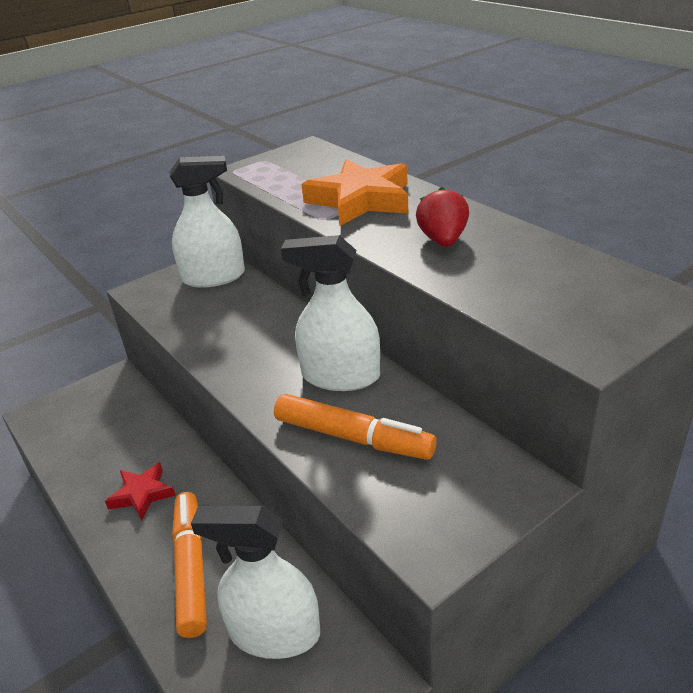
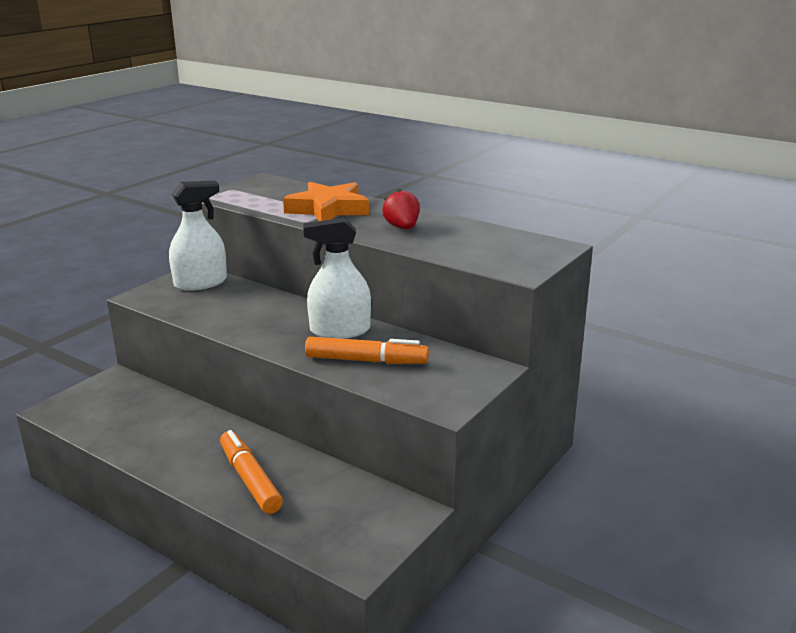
camera: 20 degrees left, 10 degrees down
red star [105,462,176,521] -> none
white spray bottle [191,506,320,659] -> none

